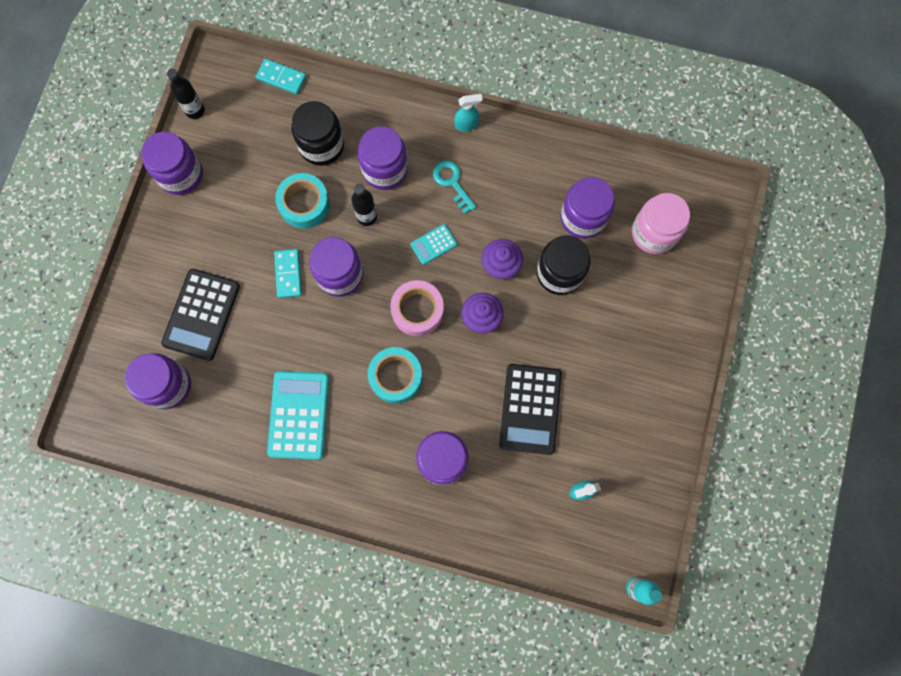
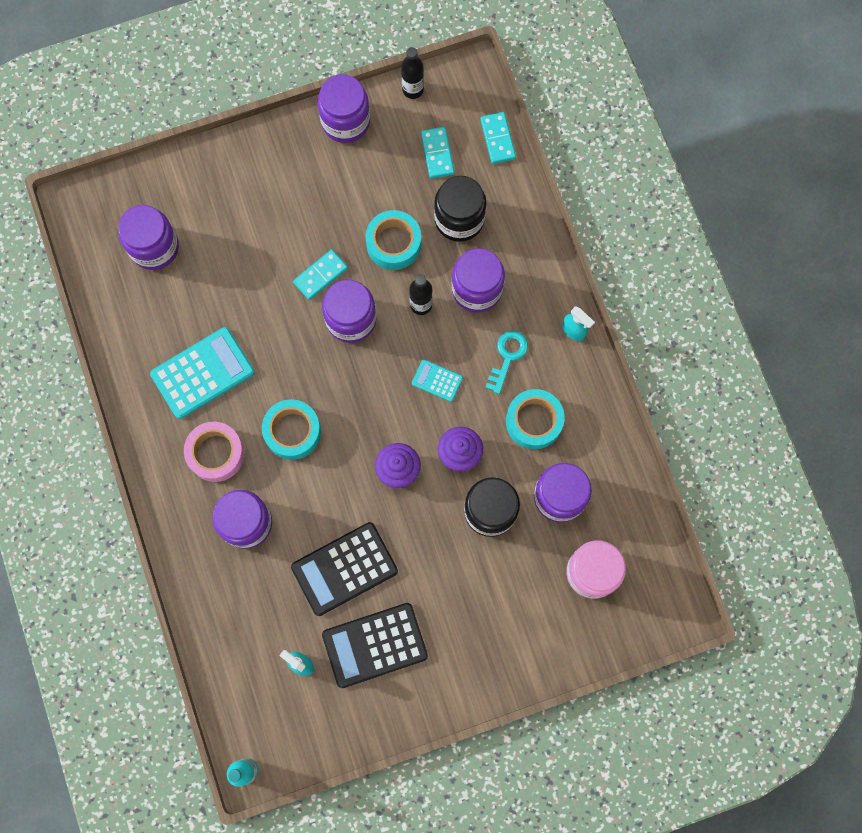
camera: 55 degrees right, 0 degrees up
black calculator [161,269,240,361] -> black calculator moved to [322,603,428,688]
pink tape [390,280,444,336] -> pink tape moved to [184,422,245,482]
none -> turquoise domino [421,127,454,178]
none -> turquoise tape [506,389,565,450]

